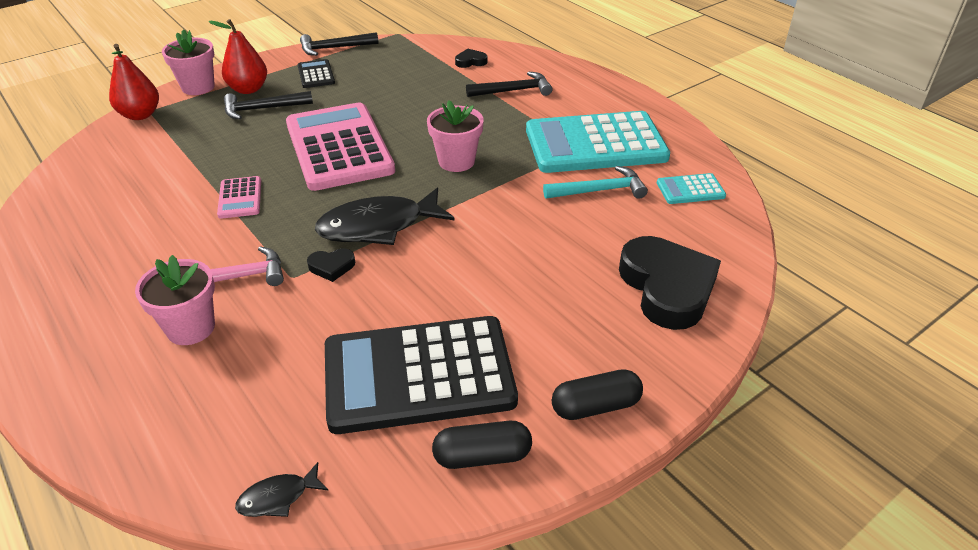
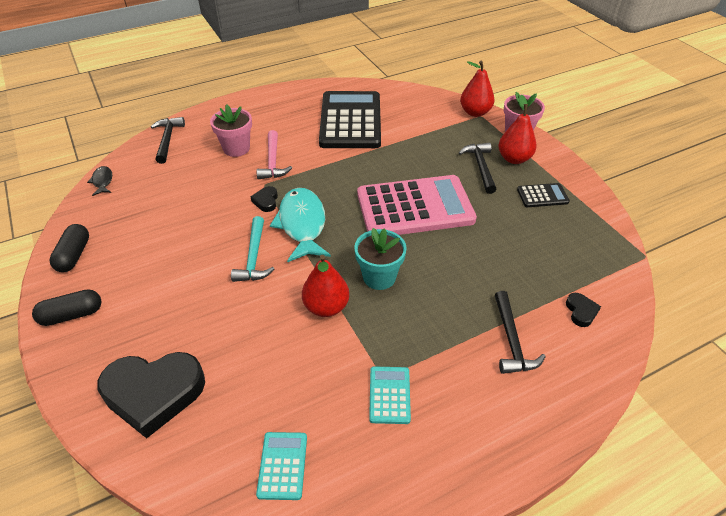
camera: 100 degrees right, 5 degrees up
pink calculator [217,176,261,219] -> none
black hammer [300,32,378,56] -> black hammer moved to [151,117,185,164]
black fish [315,188,455,245] -> turquoise fish [270,188,331,262]
black calculator [325,316,518,434] -> black calculator moved to [319,91,381,148]
pink flower pot [427,100,484,172] -> turquoise flower pot [354,228,407,290]
turquoise calculator [526,111,670,173] -> turquoise calculator [369,366,411,424], size x0.43
turquoise hammer [543,166,648,199] -> turquoise hammer moved to [231,216,274,282]
black capsule [552,369,643,420] -> black capsule turned 75 degrees clockwise [32,289,101,326]
none -> red pear [302,255,349,317]

